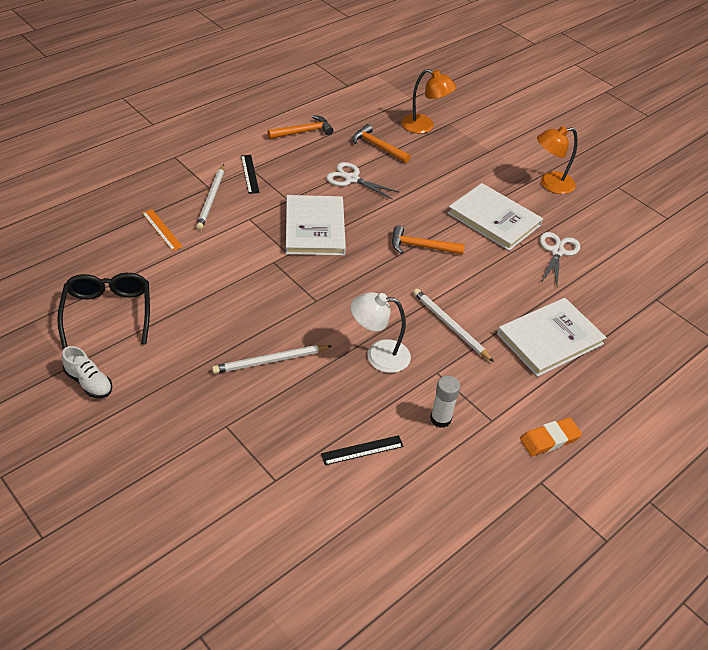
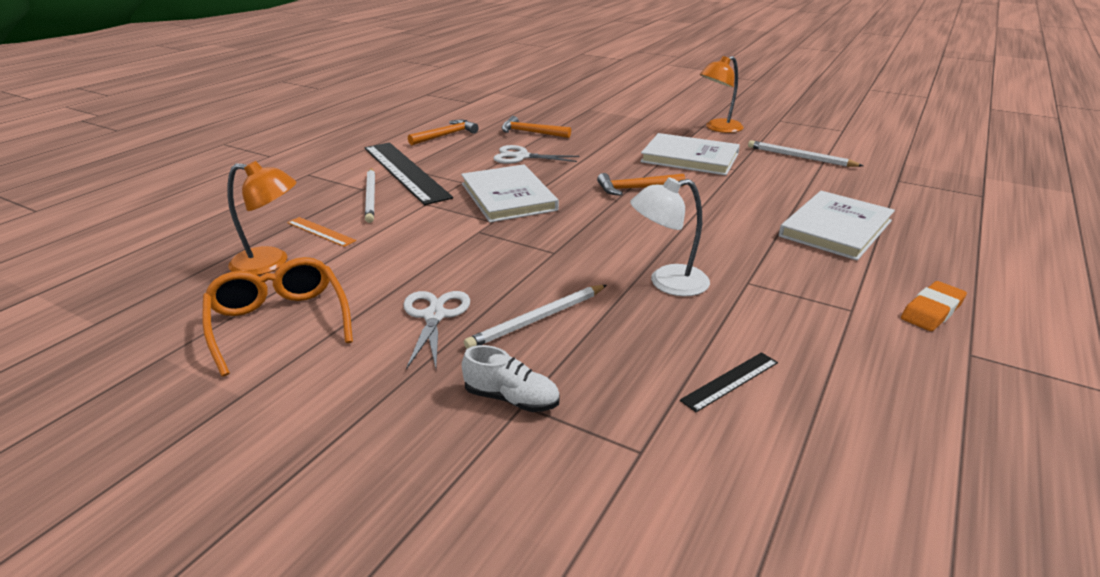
camera: 15 degrees left, 15 degrees down
black glasses [57,273,150,349] -> orange glasses [202,257,353,376]
white shoe [62,346,112,398] -> white shoe moved to [462,345,560,412]
black ruler [241,155,259,194] -> black ruler [365,143,453,205], size x2.28
orange lamp [401,69,456,134] -> orange lamp moved to [227,161,297,275]
white pencil [413,289,494,362] -> white pencil moved to [748,140,863,167]
white glue stick [430,376,460,428] -> none
white scissors [540,232,580,286] -> white scissors moved to [403,291,470,370]

